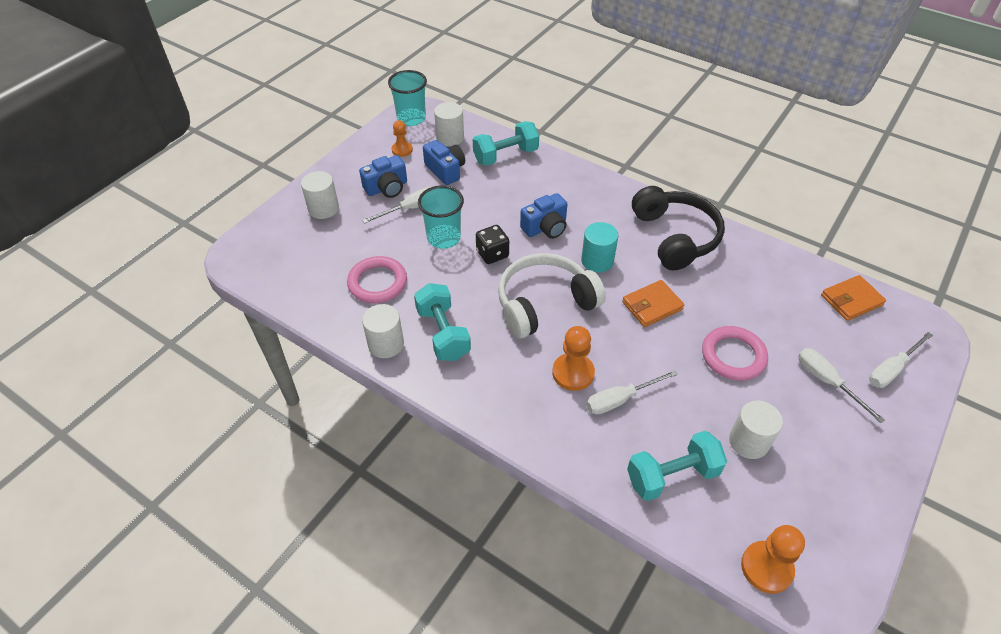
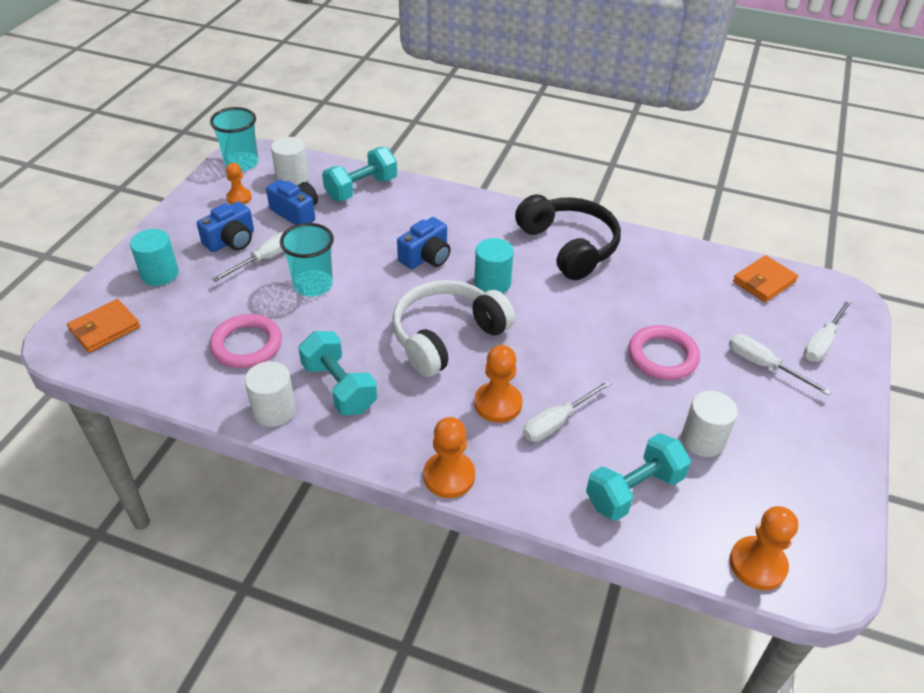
camera: 15 degrees left, 5 degrees down
white cylinder [301,171,339,219] -> turquoise cylinder [130,229,179,286]
black dice [476,225,509,264] -> none
orange wallet [622,280,684,327] -> orange wallet moved to [67,299,140,353]
none -> orange pawn [423,417,475,498]

